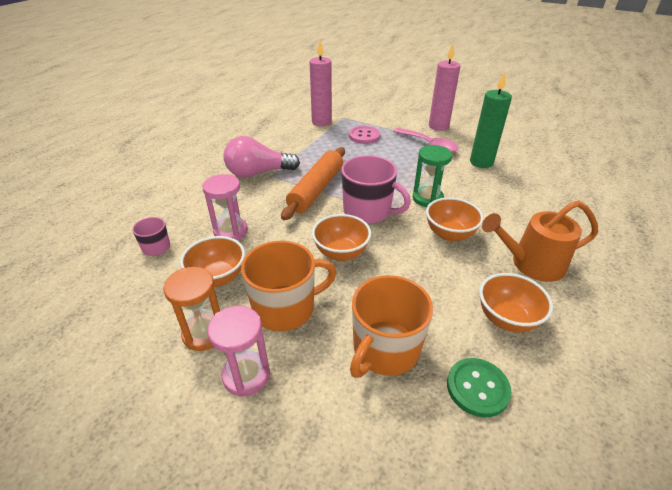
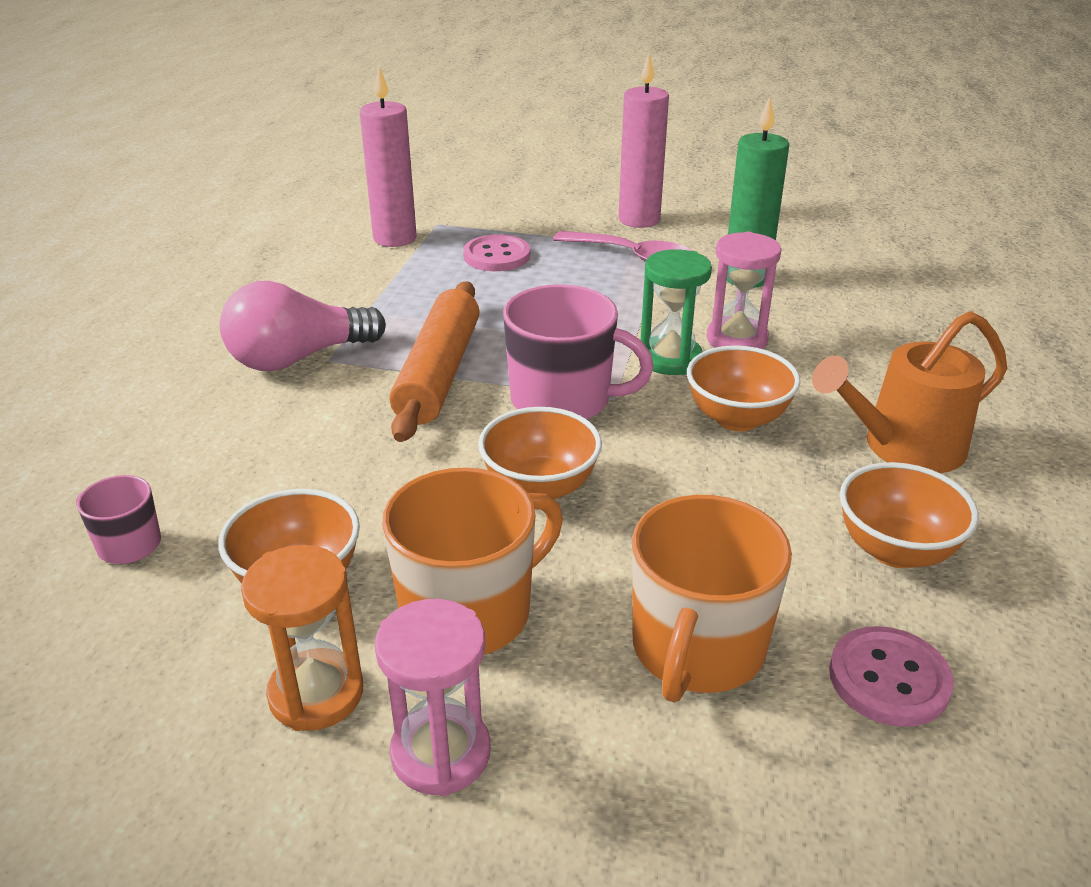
camera: 15 degrees left, 5 degrees down
pink hourglass [202,174,248,241] -> pink hourglass moved to [707,232,782,349]
green button [447,358,512,417] -> pink button [829,626,954,727]

